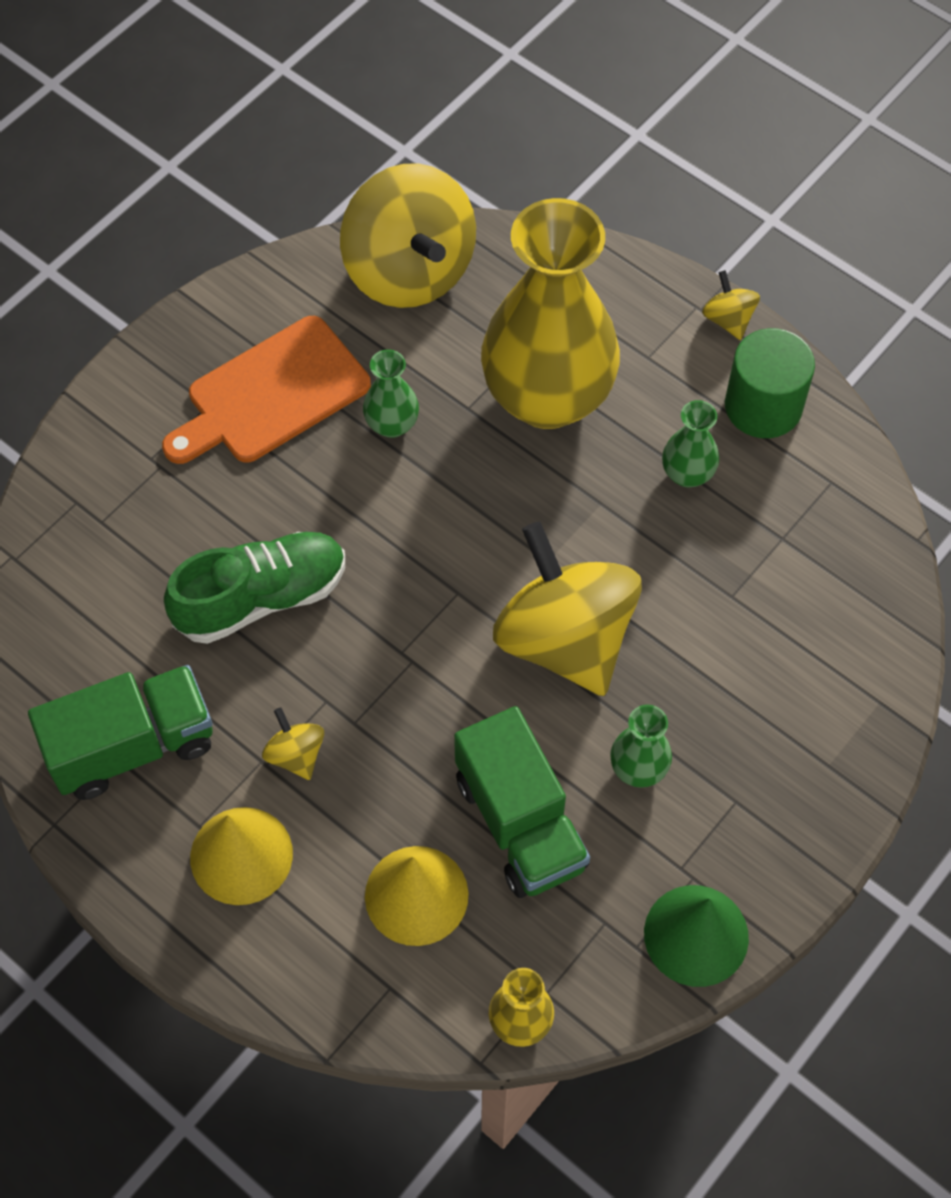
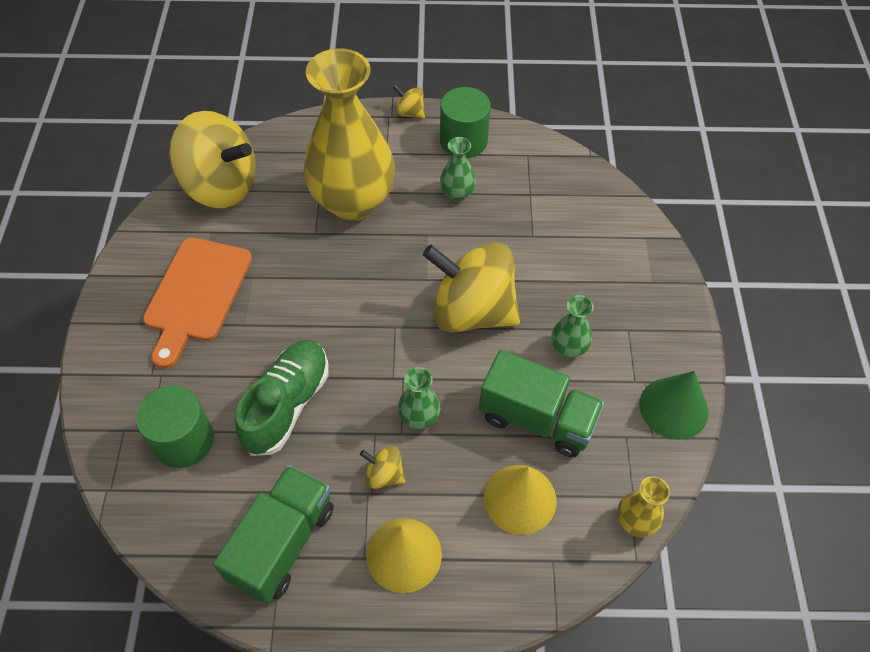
camera: 40 degrees left, 5 degrees down
green vase [363,349,419,438] -> green vase moved to [398,367,440,429]
none -> green cylinder [136,386,214,468]

